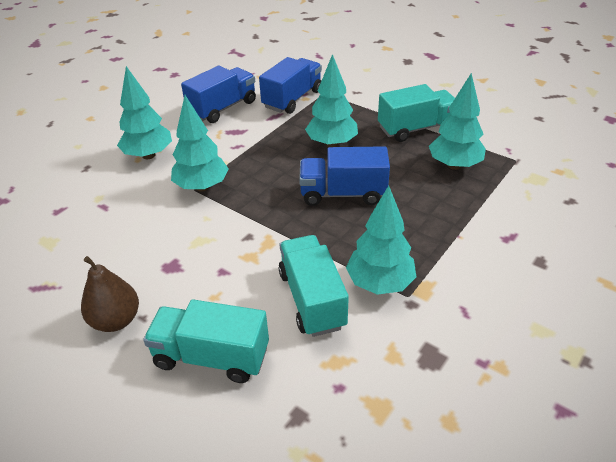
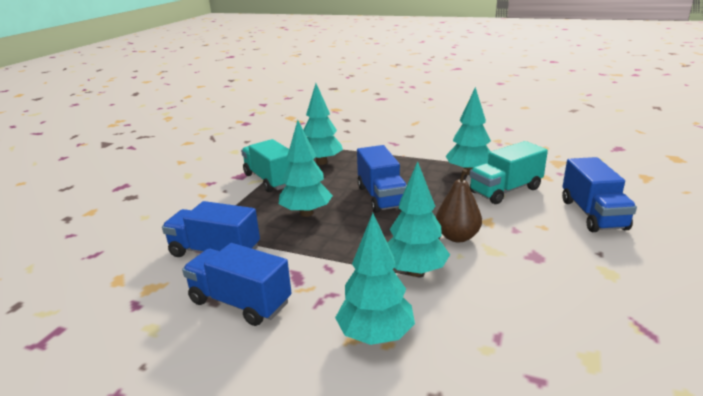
camera: 105 degrees left, 15 degrees down
brown pear [81,256,139,332] -> brown pear moved to [436,169,482,242]
turquoise truck [143,300,269,383] -> blue truck [562,157,637,232]

